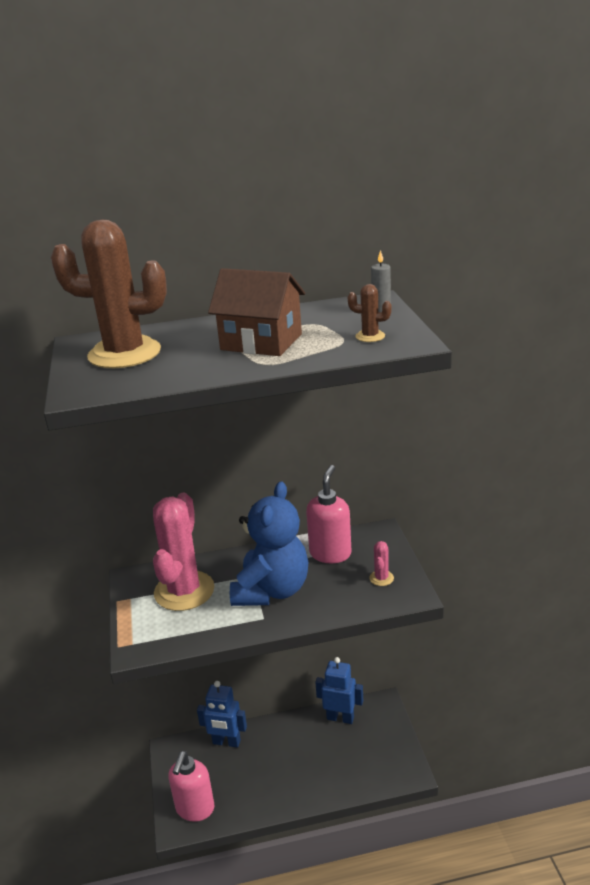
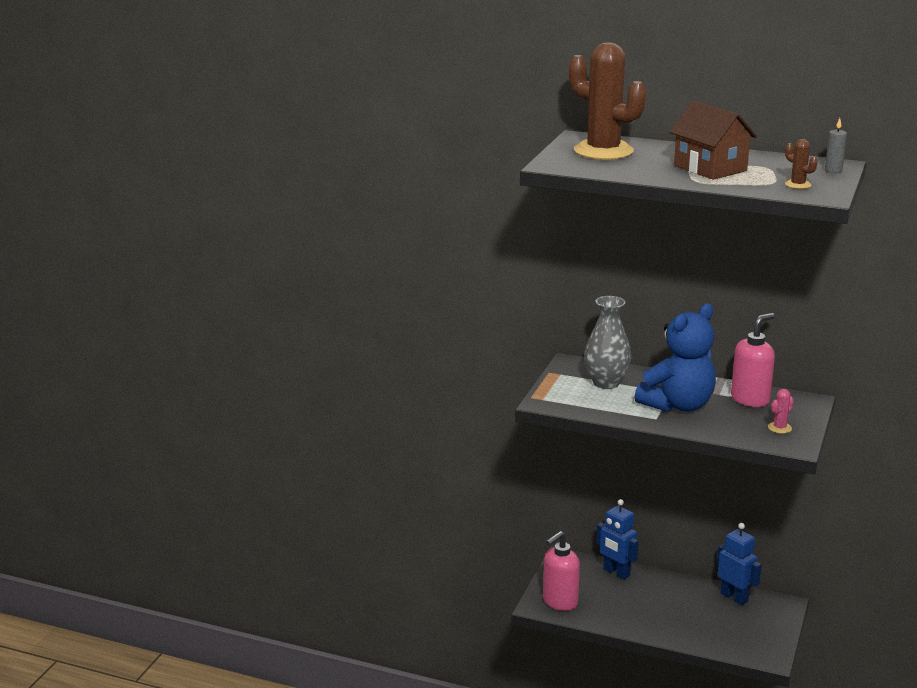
camera: 30 degrees right, 5 degrees down
pink cactus [153,493,214,611] -> grey vase [584,296,631,389]

